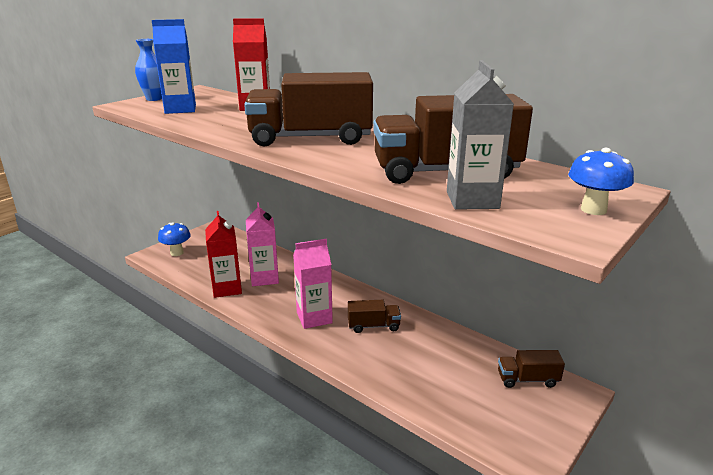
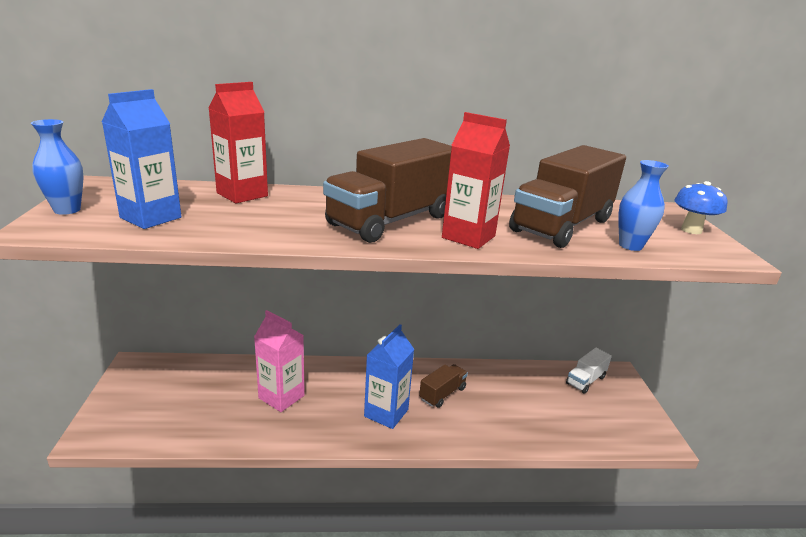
camera: 45 degrees left, 0 degrees up
blue mushroom [158,222,191,256] -> none
red carton [205,211,242,298] -> red carton moved to [442,112,510,249]
pink carton [293,239,333,329] -> blue carton [364,324,414,429]
grey carton [447,60,514,210] -> blue vase [618,160,669,251]
brown truck [498,350,565,388] -> white truck [566,348,612,394]

